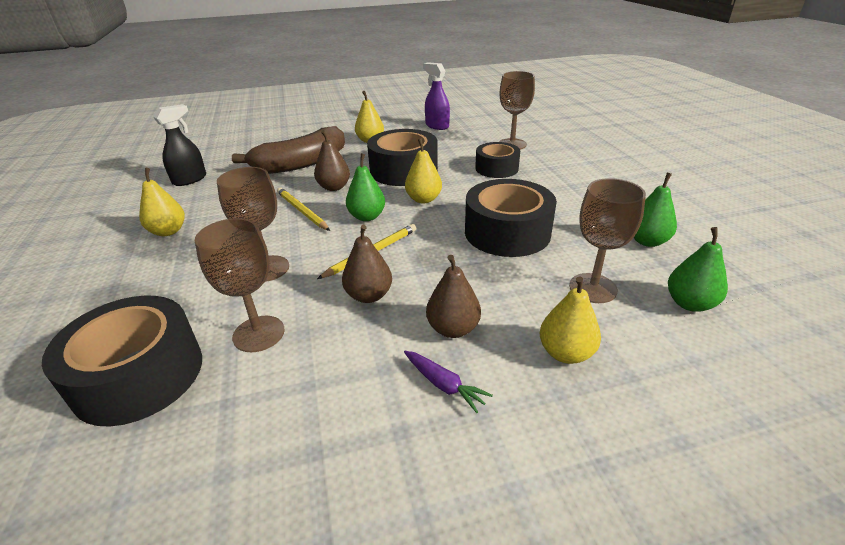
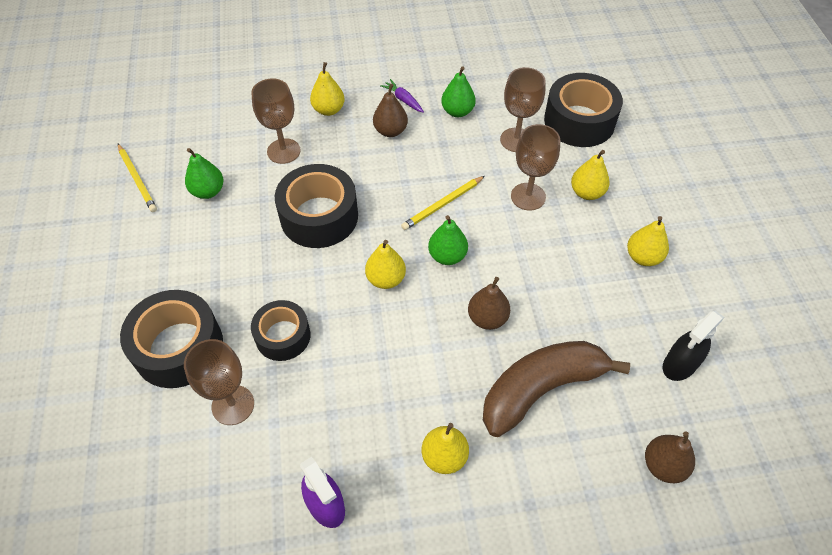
camera: 175 degrees left, 20 degrees up
yellow pencil [277,188,330,231] -> yellow pencil moved to [118,144,157,212]
brown pear [342,225,392,303] -> brown pear moved to [645,432,695,483]
black tape [367,129,438,186] -> black tape moved to [120,290,223,388]
green pear [668,227,728,312] -> green pear moved to [441,66,476,117]
none -> yellow pear [571,150,610,200]

